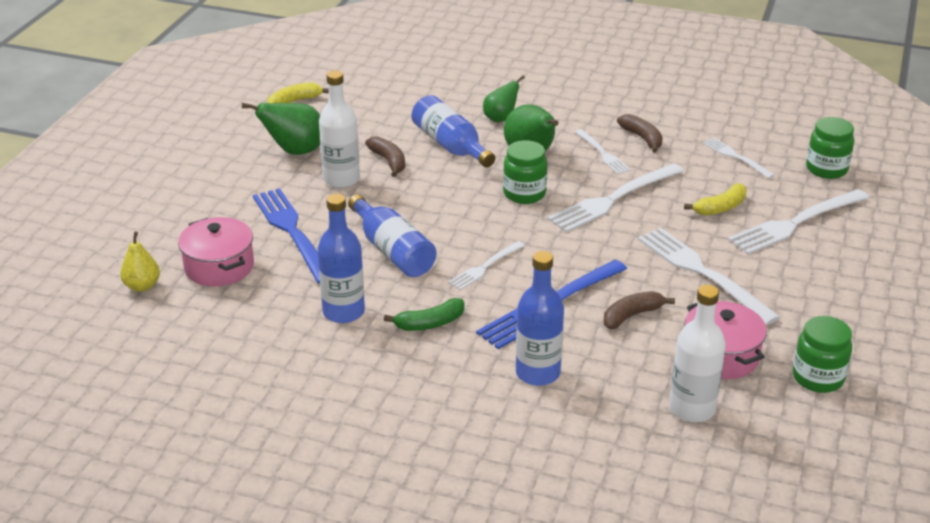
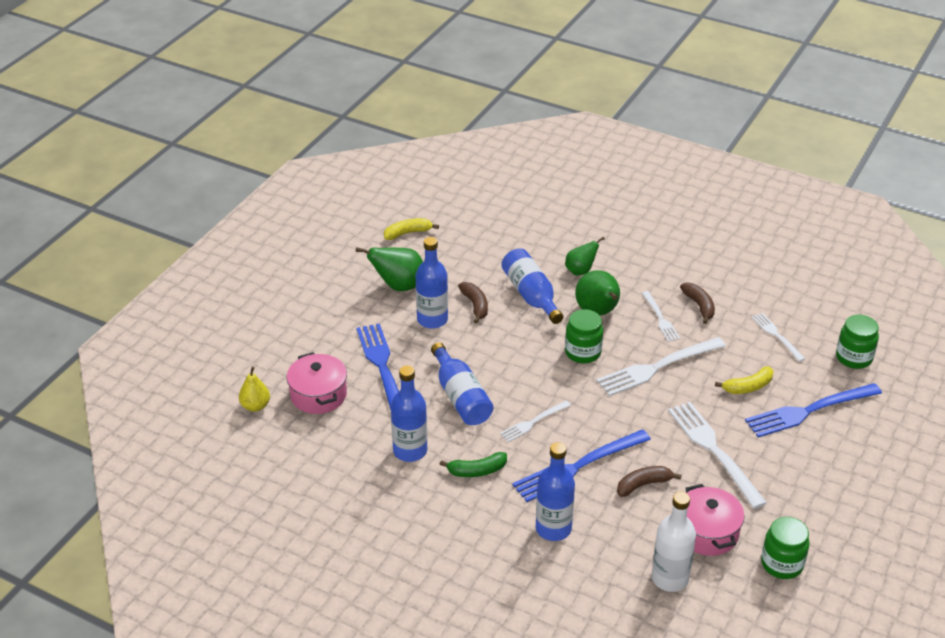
camera: 10 degrees right, 5 degrees up
white bottle [319,70,360,188] -> blue bottle [416,237,448,329]
white fork [728,189,869,255] -> blue fork [745,383,882,437]

